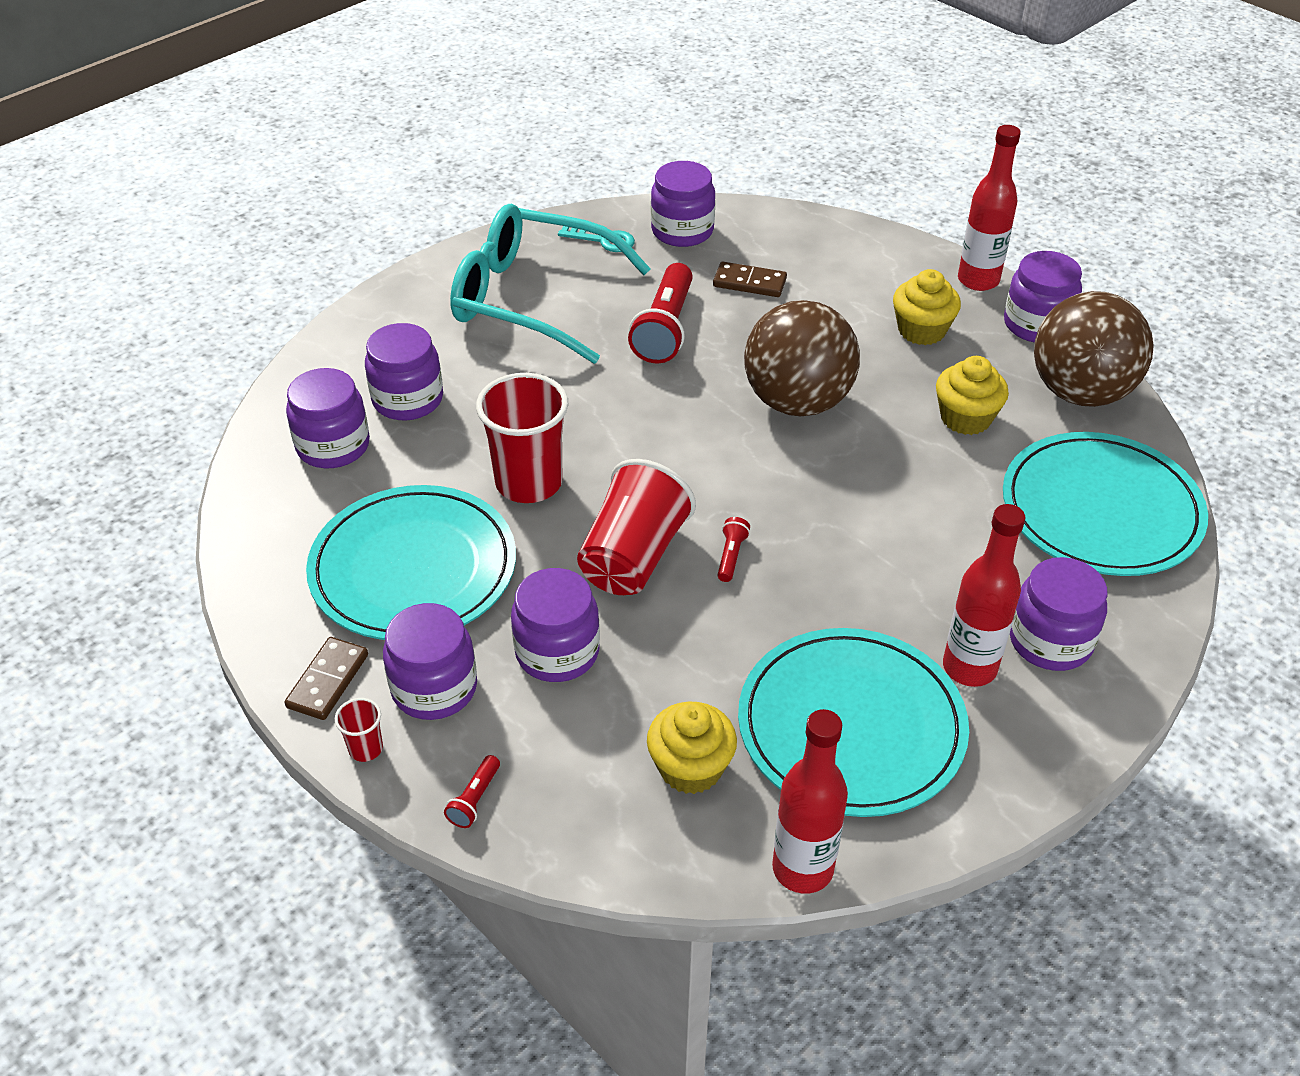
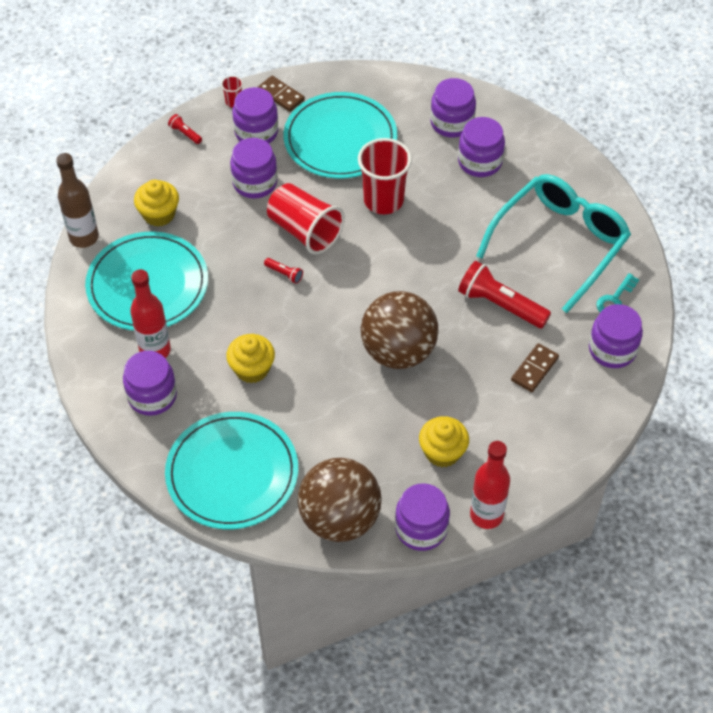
camera: 110 degrees right, 10 degrees up
red bottle [772,709,848,894] -> brown bottle [56,153,99,248]
yellow cupcake [936,356,1009,435] -> yellow cupcake moved to [226,334,275,383]

